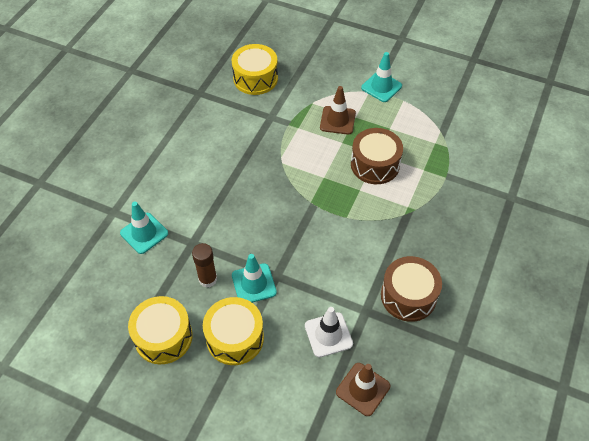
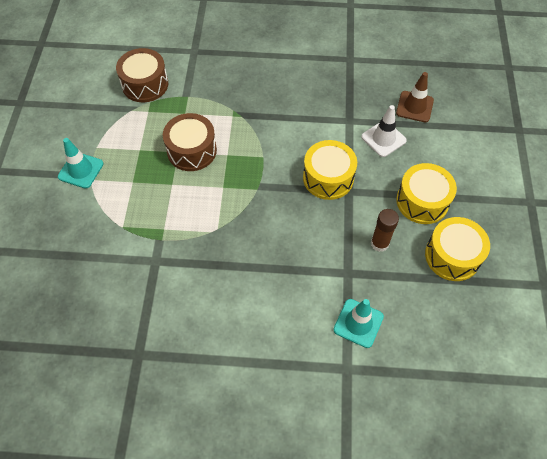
camera: 110 degrees left, 5 degrees up
yellow drum [232,44,278,95] -> yellow drum moved to [303,140,357,200]
turquoise traffic cone [232,254,277,303] -> none
brown traffic cone [320,86,356,135] -> none
brown drum [381,256,442,322] -> brown drum moved to [116,48,168,102]

